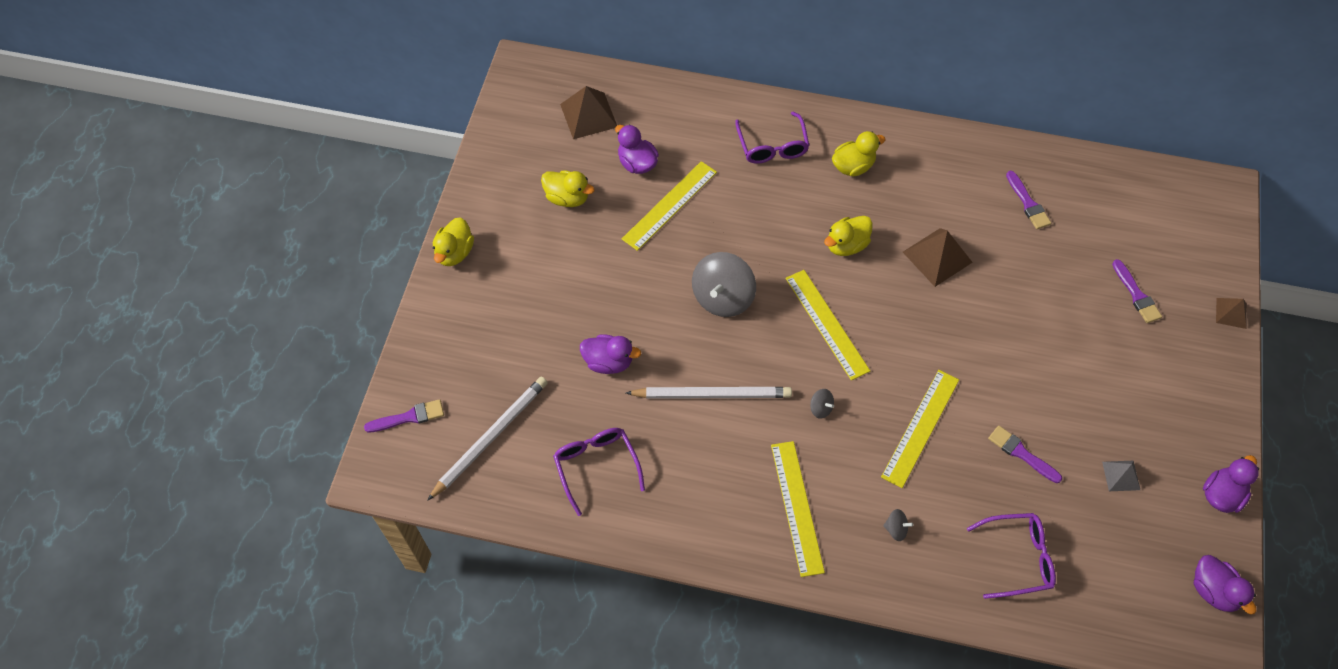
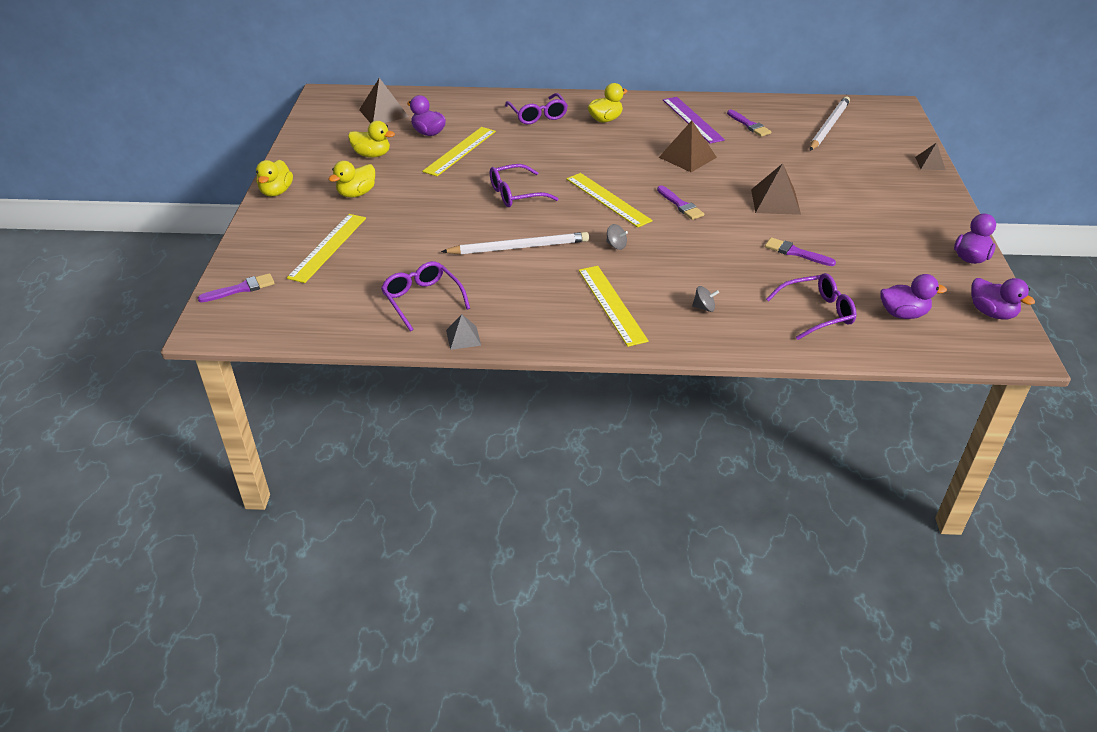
camera: 10 degrees left, 20 degrees down
white pencil [427,377,548,501] -> white pencil moved to [810,96,850,151]
purple duck [580,334,641,374] -> purple duck moved to [880,274,947,319]
grey spinning top [692,252,756,317] -> purple glasses [490,164,559,207]
yellow duck [824,216,873,256] -> yellow duck moved to [329,161,375,198]
yellow ruler [881,370,959,488] -> yellow ruler moved to [287,214,366,283]
grey pyramid [1102,461,1140,491] -> grey pyramid moved to [446,314,481,350]
purple brush [1112,259,1162,323] -> purple brush moved to [657,185,704,220]
none -> purple ruler [663,97,725,144]
none -> brown pyramid [751,163,801,215]

